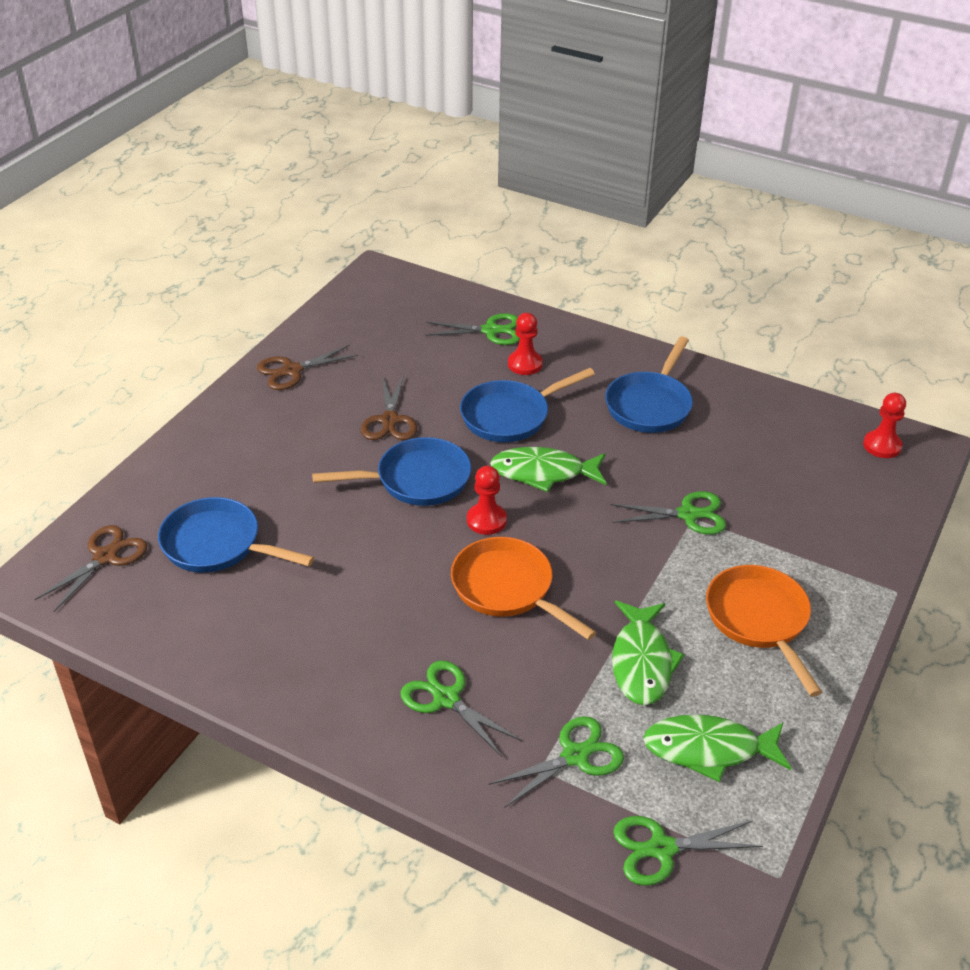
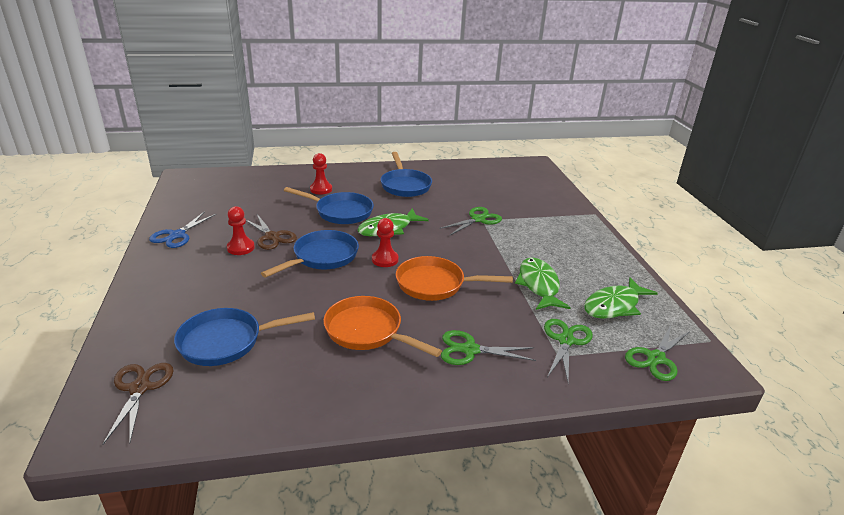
camera: 40 degrees left, 10 degrees down
brown scissors [257,345,359,390] -> blue scissors [149,211,216,248]
green scissors [425,313,520,345] -> none
blue pan [460,368,595,442] -> blue pan turned 90 degrees counterclockwise [284,187,374,224]
green fish [612,600,685,705] -> green fish turned 150 degrees counterclockwise [515,257,571,310]
orange pan [706,565,822,697] -> orange pan moved to [324,296,442,357]
red pawn [863,393,906,458] -> red pawn moved to [227,206,255,255]

